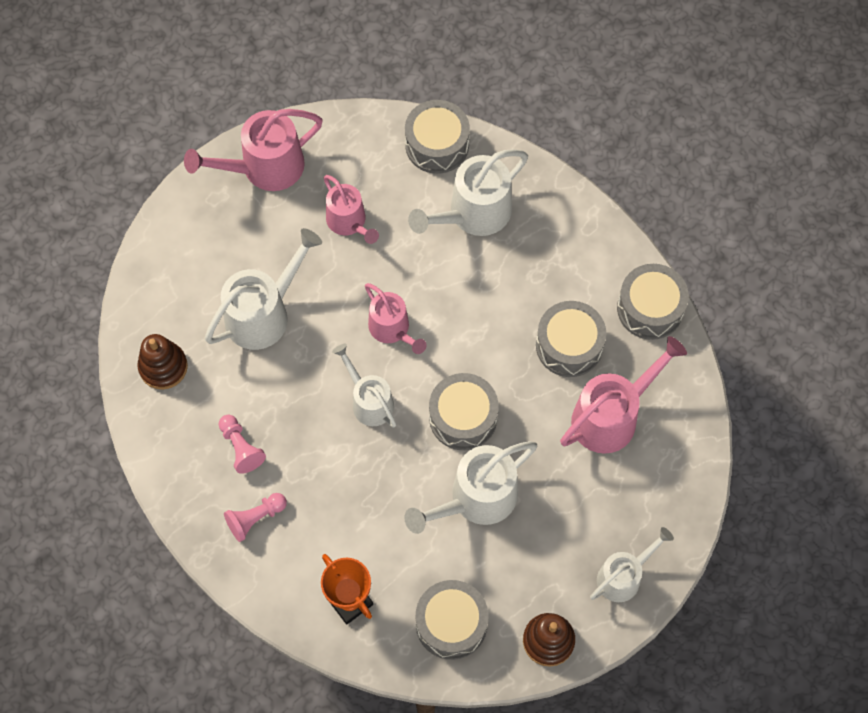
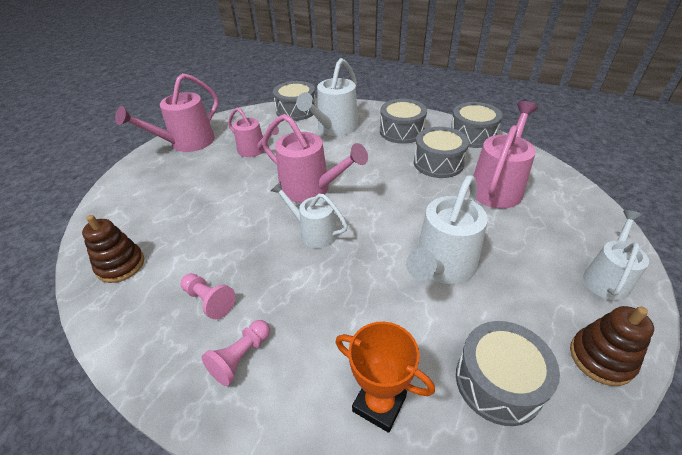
camera: 20 degrees left, 25 degrees down
white watering can [205,228,322,350] -> none
pink watering can [365,283,427,354] -> pink watering can [262,114,368,203], size x1.55
grey drum [429,373,499,450] -> grey drum moved to [380,99,427,144]

